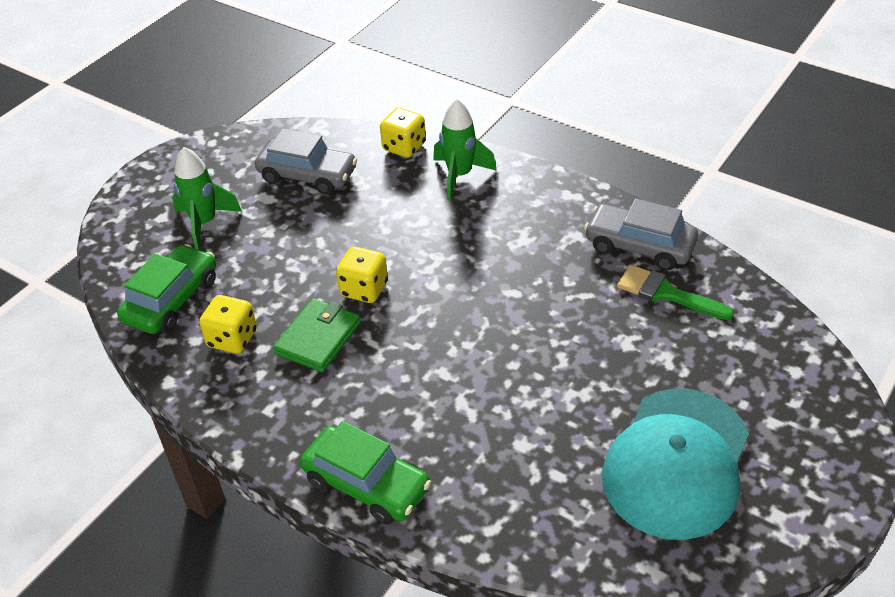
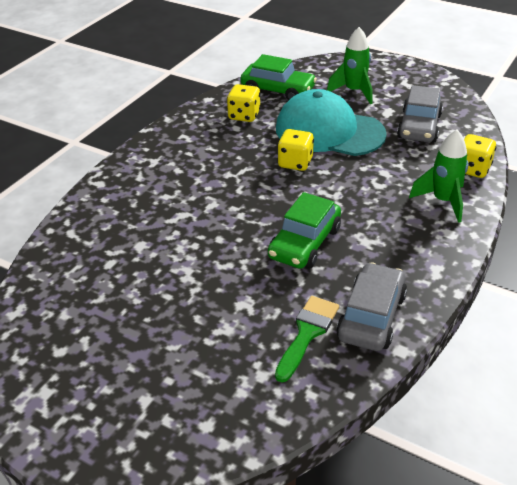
camera: 85 degrees right, 5 degrees down
green wallet [273,299,361,372] -> none
green car [300,421,431,525] -> green car moved to [268,192,341,269]
turquoise cap [602,389,749,540] -> turquoise cap moved to [276,89,387,156]

